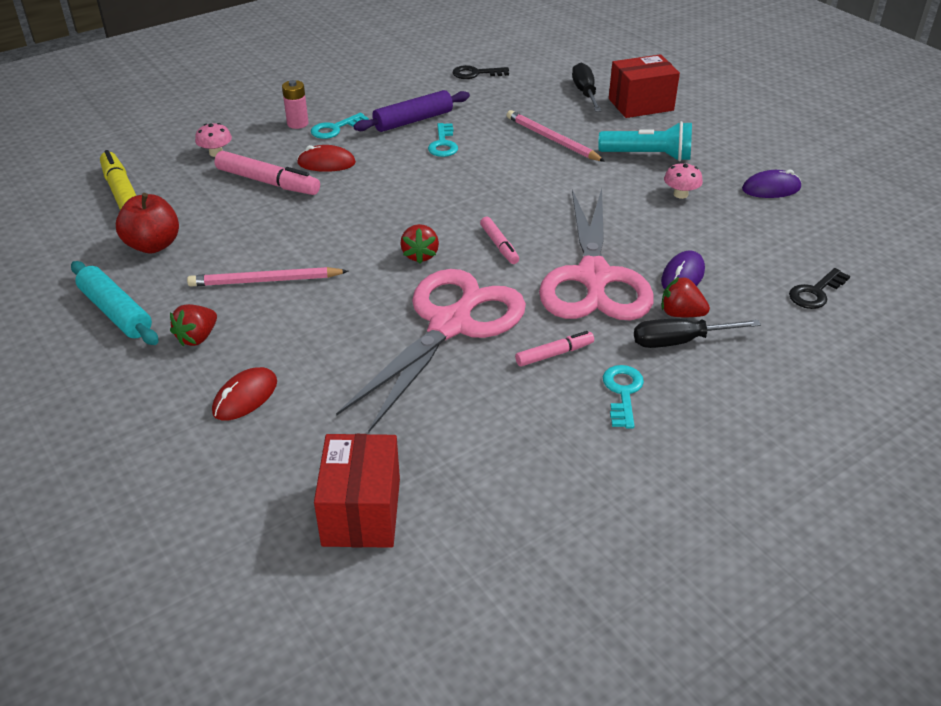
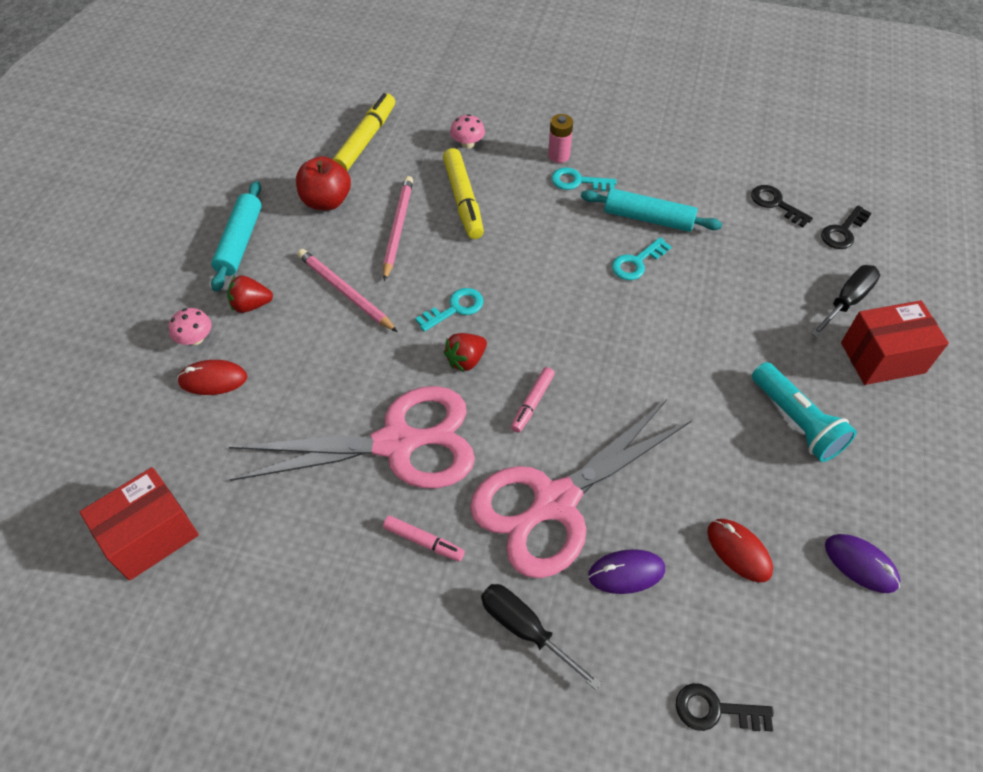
camera: 50 degrees right, 15 degrees up
pink marker [215,151,320,195] -> yellow marker [443,148,484,239]
red mouse [297,145,356,172] -> red mouse moved to [707,519,773,582]
purple rolling pin [353,90,470,132] -> turquoise rolling pin [581,188,722,232]
pink pencil [507,110,605,162] -> pink pencil moved to [383,176,413,281]
turquoise key [603,365,644,428] -> turquoise key moved to [415,288,484,332]
red box [609,54,680,118] -> red box turned 45 degrees counterclockwise [841,300,949,385]
red strawberry [661,277,710,317] -> none
pink mushroom [664,162,703,199] -> pink mushroom moved to [169,308,211,345]
none -> black key [821,206,872,249]

